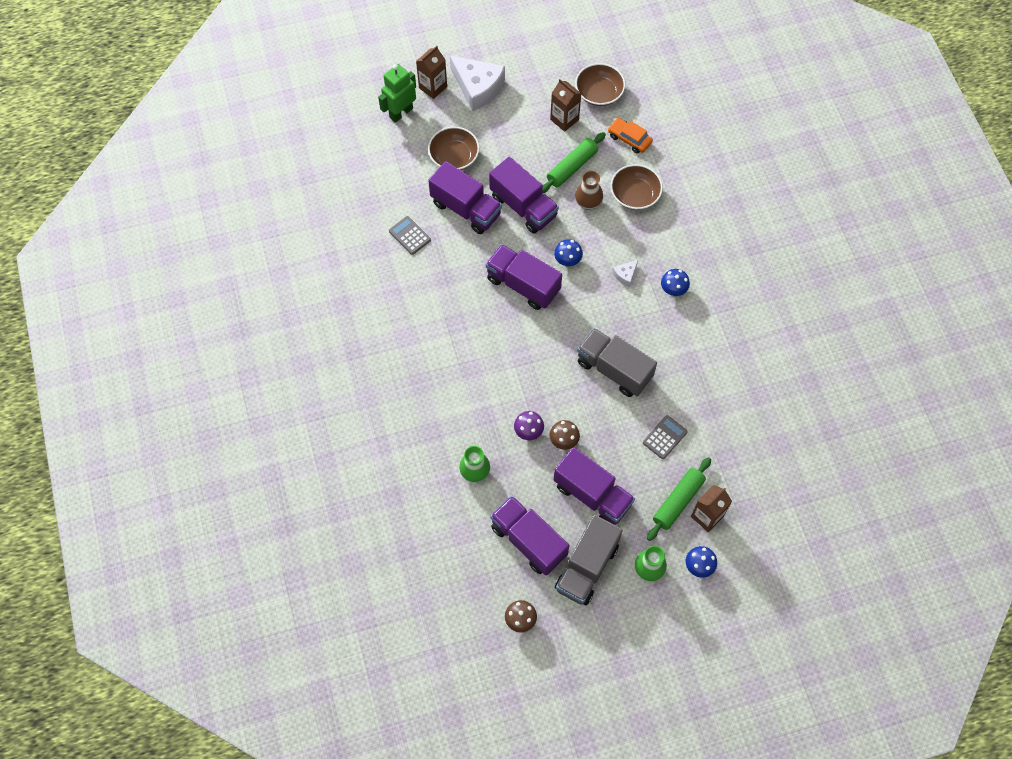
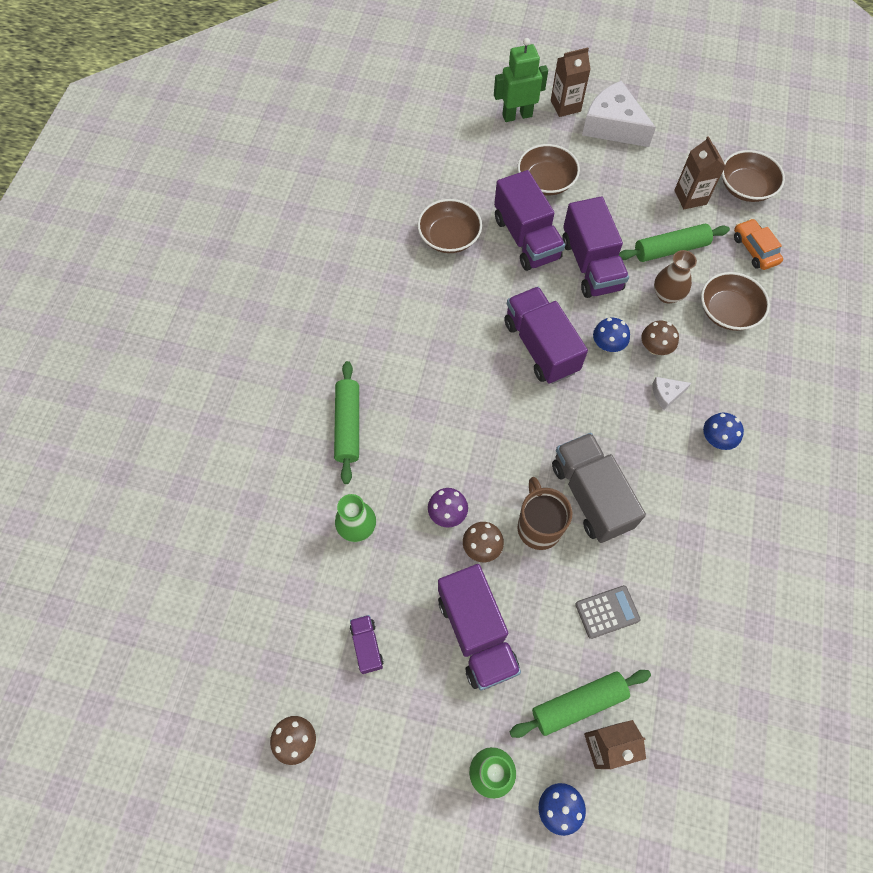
camera: 30 degrees right, 0 degrees up
grey calculator [389,216,431,255] -> brown bowl [418,199,482,253]
white cheese [450,56,505,111] -> white cheese turned 150 degrees clockwise [582,81,656,147]
purple truck [490,495,569,576] -> purple truck [350,615,384,674], size x0.48
grey truck [555,515,623,605] -> none
none -> green rolling pin [334,361,359,484]
none -> brown mug [518,477,573,550]
none -> brown mushroom [641,321,679,355]

